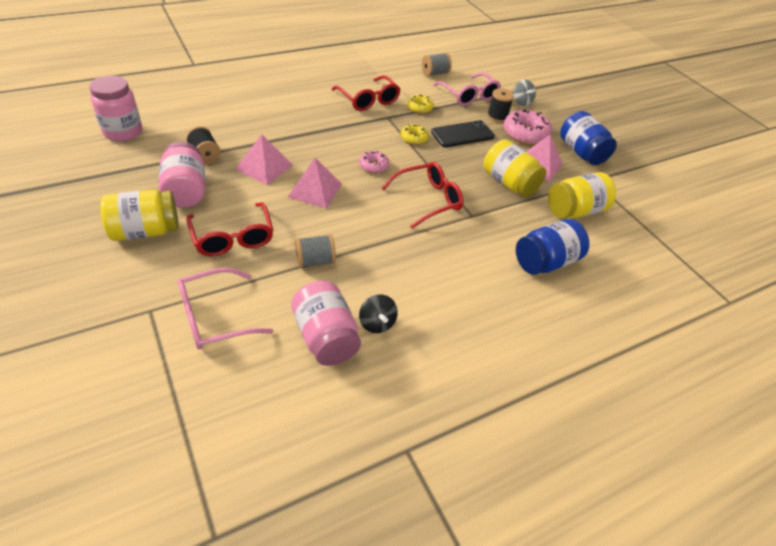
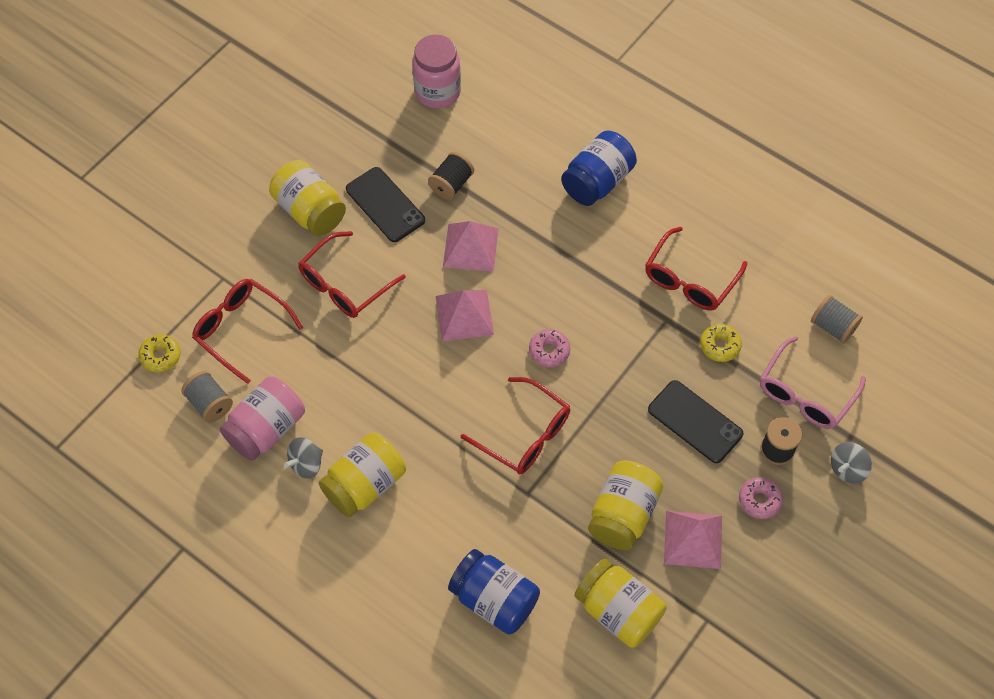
camera: 70 degrees right, 15 degrees up
pink jar [159,142,205,208] -> black phone [346,167,425,242]
pink glasses [177,268,273,350] -> red glasses [192,279,304,384]
grey spool [295,234,336,268] -> grey spool moved to [181,371,233,423]
black spinning top [359,294,398,333] -> grey spinning top [284,437,323,478]
yellow donut [401,124,429,145] -> yellow donut moved to [138,334,180,373]
pink donut [504,109,552,145] -> pink donut [739,477,783,519], size x0.57
blue jar [560,111,617,165] -> blue jar moved to [561,131,637,206]
none -> yellow jar [319,432,406,518]

